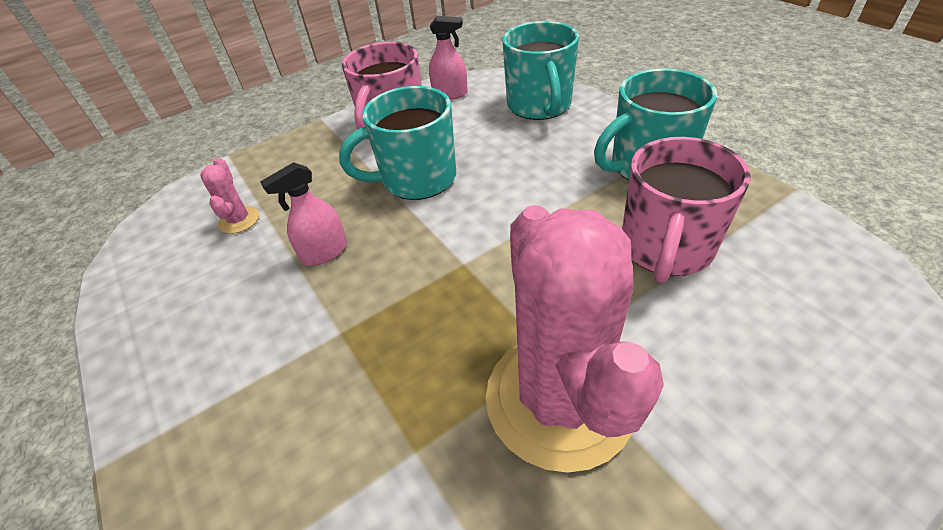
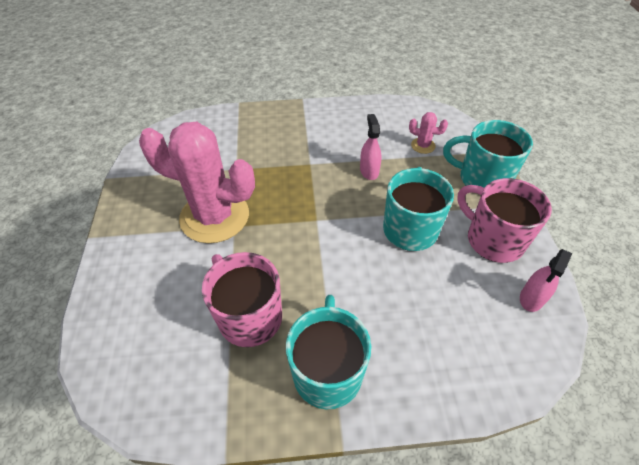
camera: 115 degrees right, 5 degrees up
turquoise mug [502,21,579,120] -> turquoise mug moved to [443,120,533,188]

